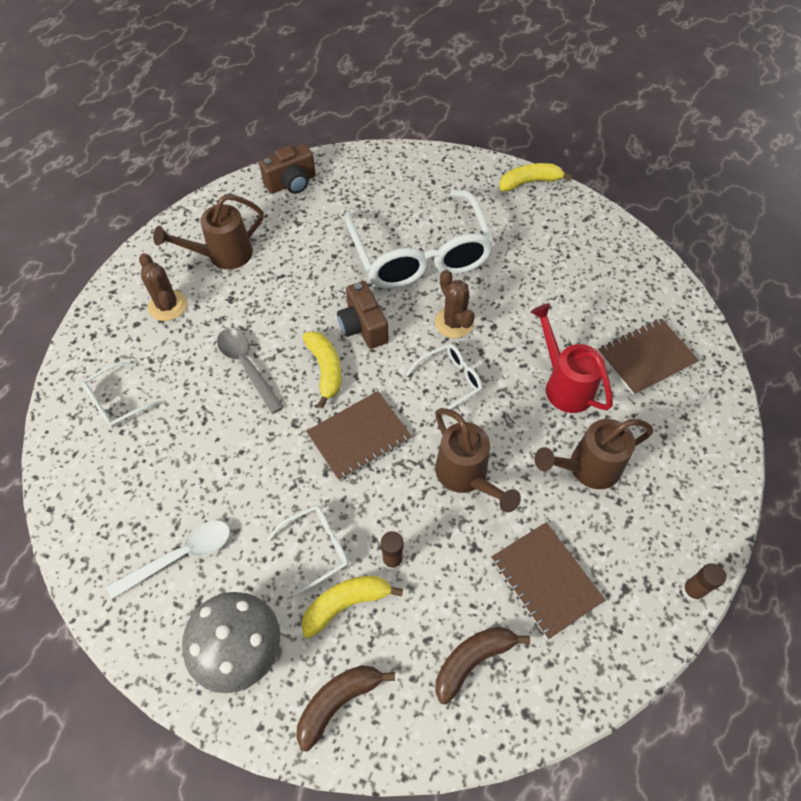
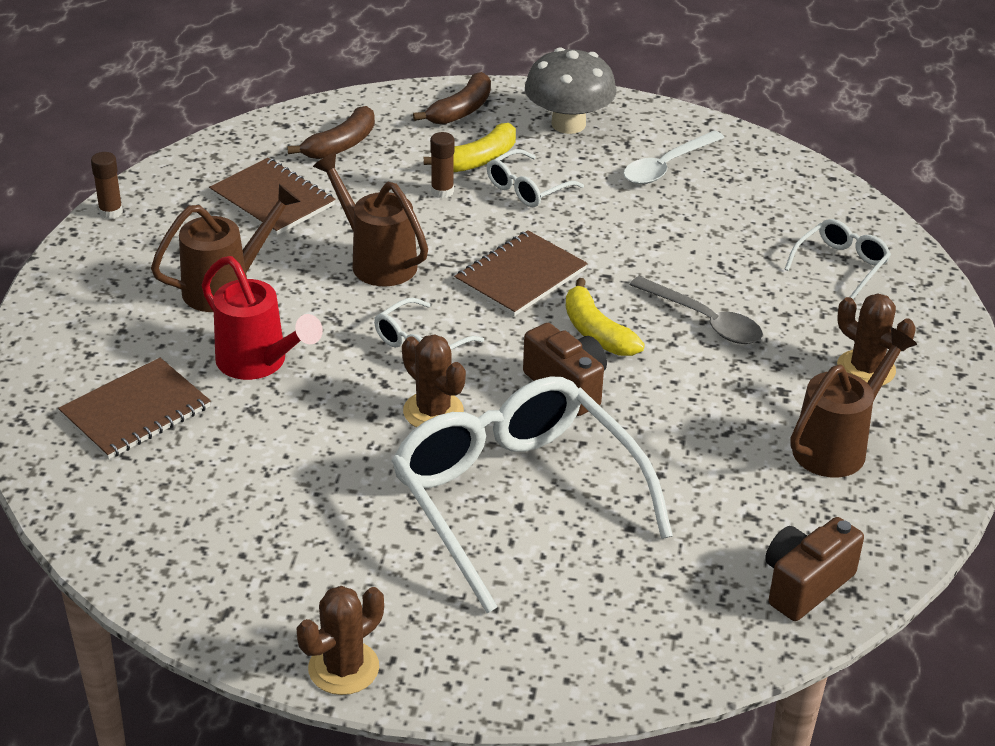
camera: 165 degrees right, 20 degrees down
yellow banana [499,163,573,192] -> brown cactus [297,586,384,695]

